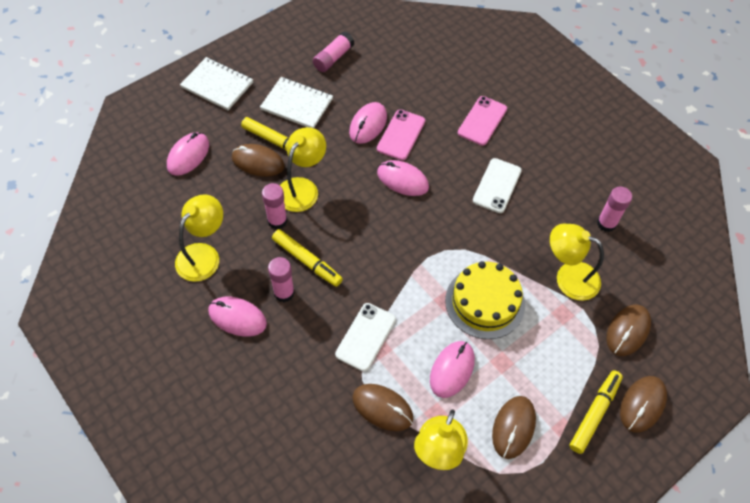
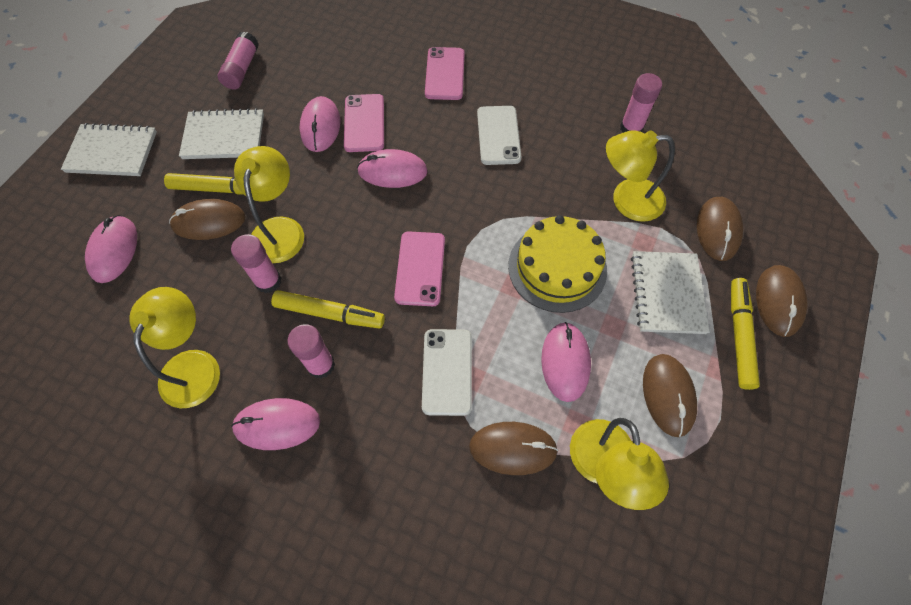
camera: 25 degrees left, 5 degrees up
none -> pink phone [394,231,445,306]
none -> white notebook [631,251,710,334]

